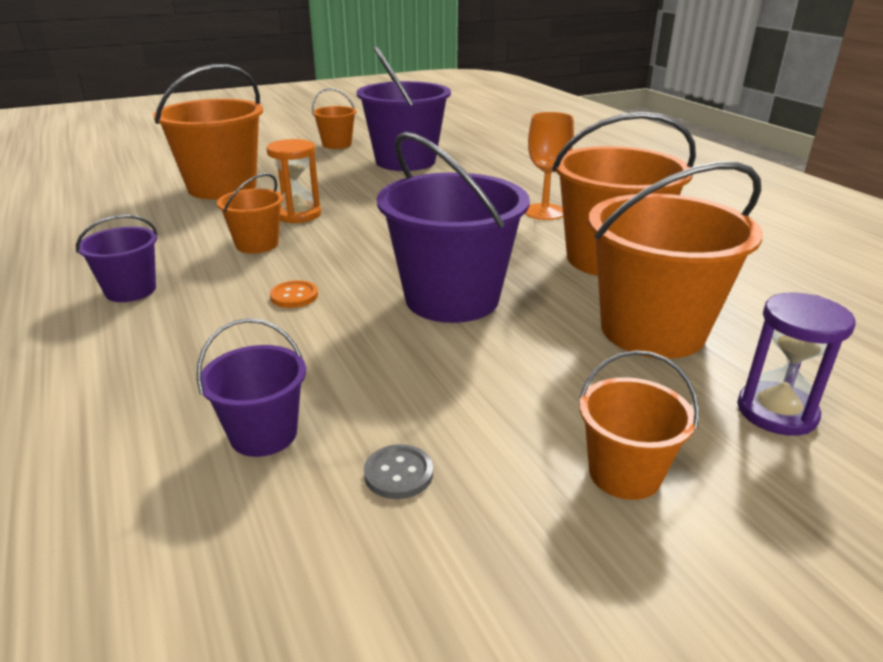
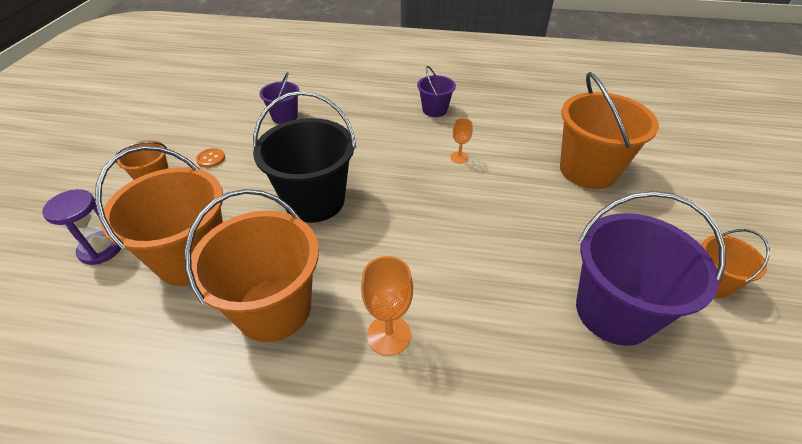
camera: 125 degrees right, 15 degrees up
orange bucket [217,173,283,254] -> orange goblet [450,118,473,164]
orange hourglass [267,139,321,223] -> none
orange button [270,280,318,308] -> orange button moved to [196,148,225,168]
grey button [364,444,433,499] -> none
purple bucket [377,132,530,323] -> black bucket [253,91,356,223]

